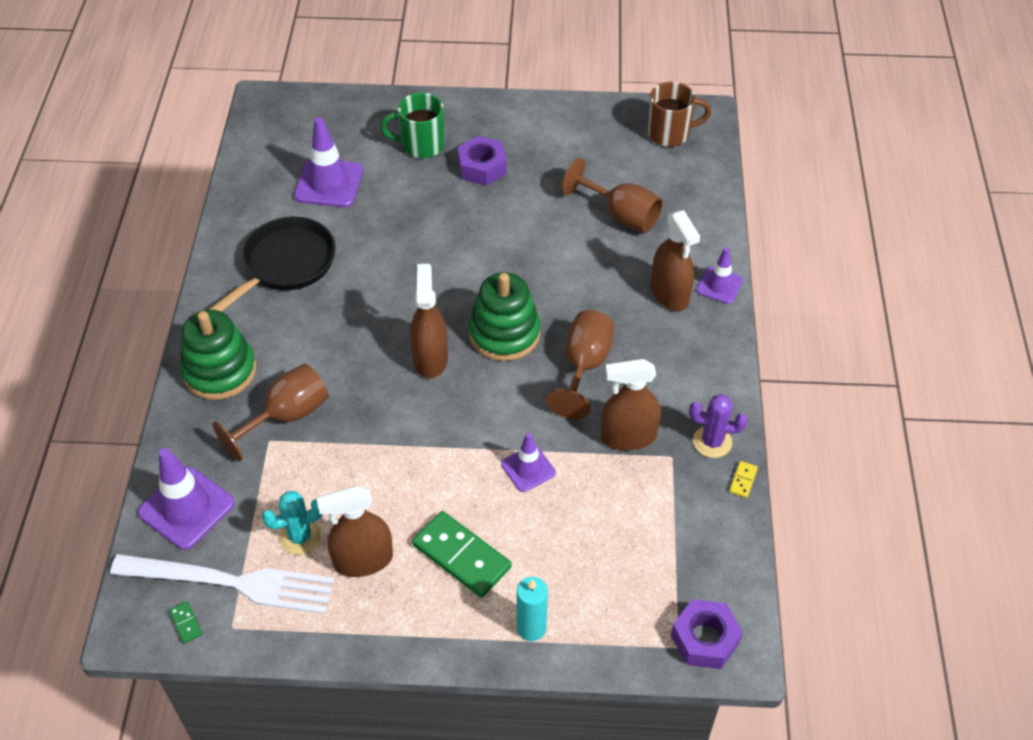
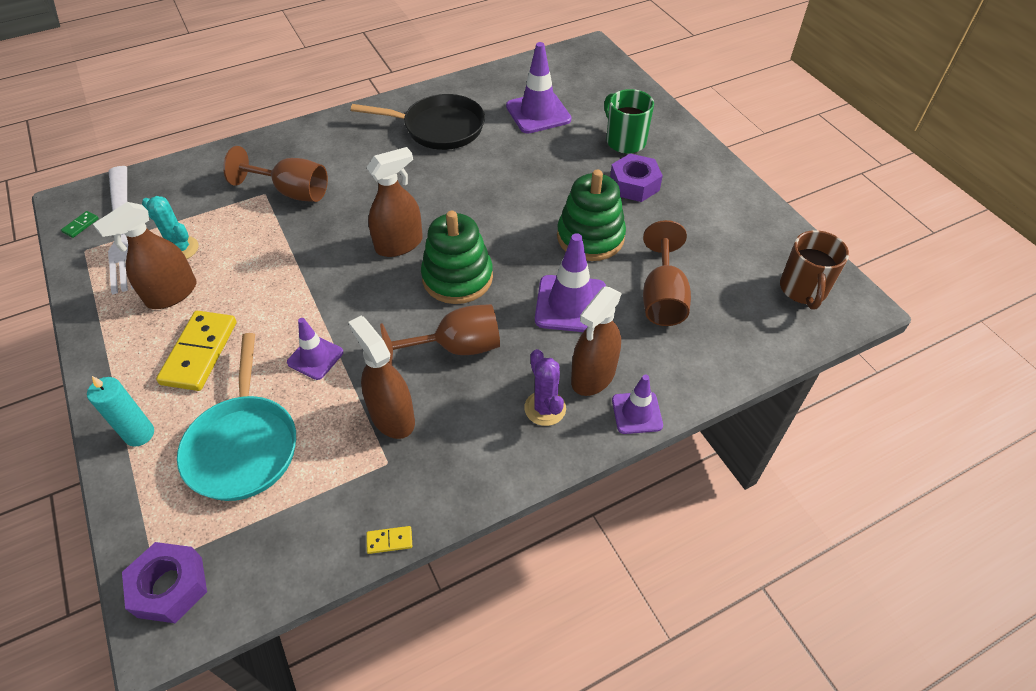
camera: 60 degrees right, 0 degrees up
purple traffic cone [138,448,235,550] -> purple traffic cone moved to [535,233,606,332]
green stacking toy [180,310,256,400] -> green stacking toy moved to [557,170,626,261]
brown spray bottle [316,486,393,577] -> brown spray bottle turned 90 degrees counterclockwise [93,202,196,309]
green domino [412,511,511,598] -> yellow domino [156,311,237,391]
brown mug [647,82,711,147] -> brown mug turned 45 degrees clockwise [780,230,849,309]
purple cactus [689,394,748,458] -> purple cactus moved to [524,349,566,426]
none -> turquoise pan [177,333,296,501]

